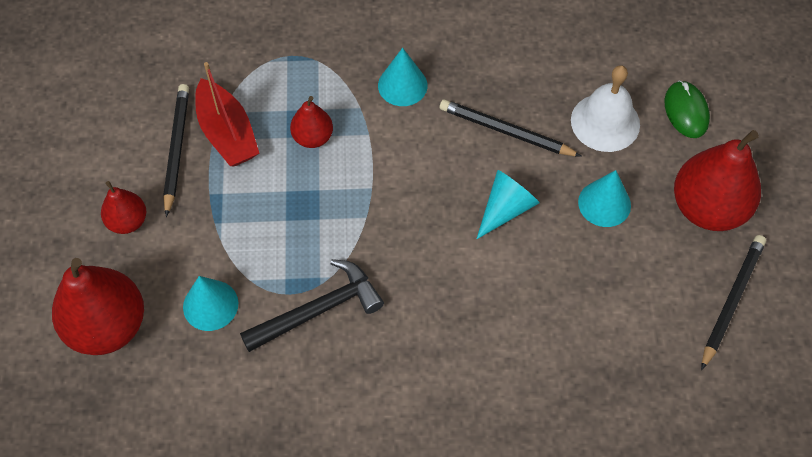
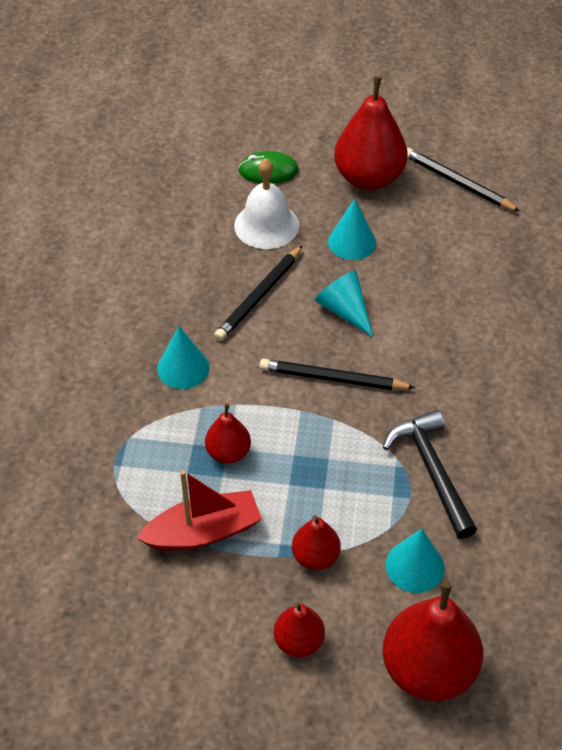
camera: 80 degrees left, 10 degrees down
black pencil [163,84,189,217] -> black pencil moved to [260,359,416,390]
none -> red pear [292,515,341,570]

